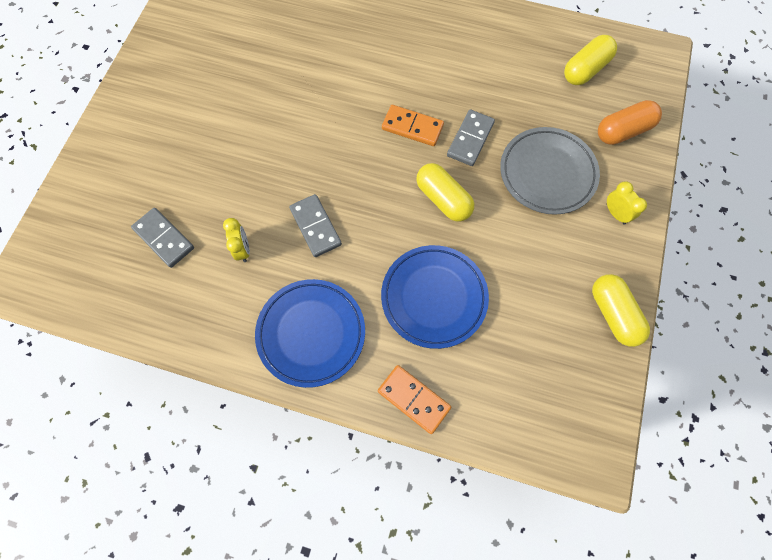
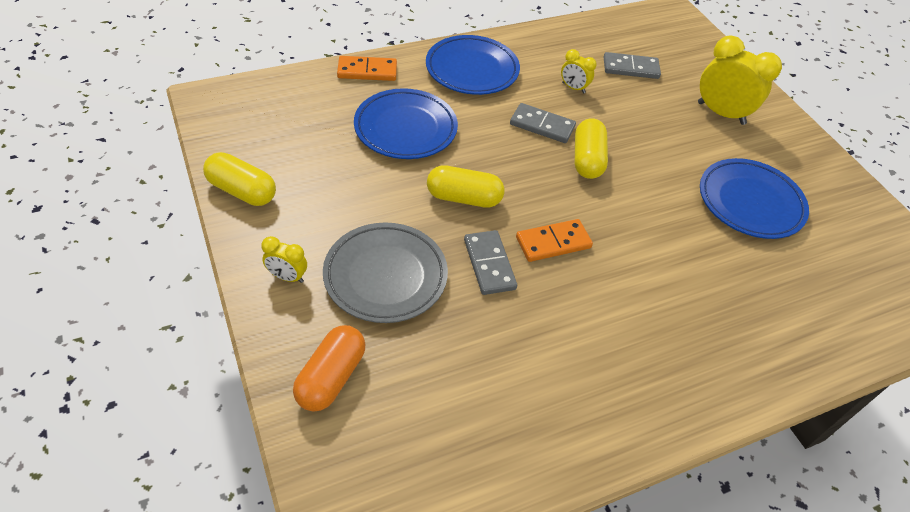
camera: 135 degrees right, 20 degrees down
yellow capsule [564,35,617,85] -> yellow capsule moved to [575,118,608,179]
none -> yellow clock [698,35,782,125]
none -> blue plate [700,158,809,239]

